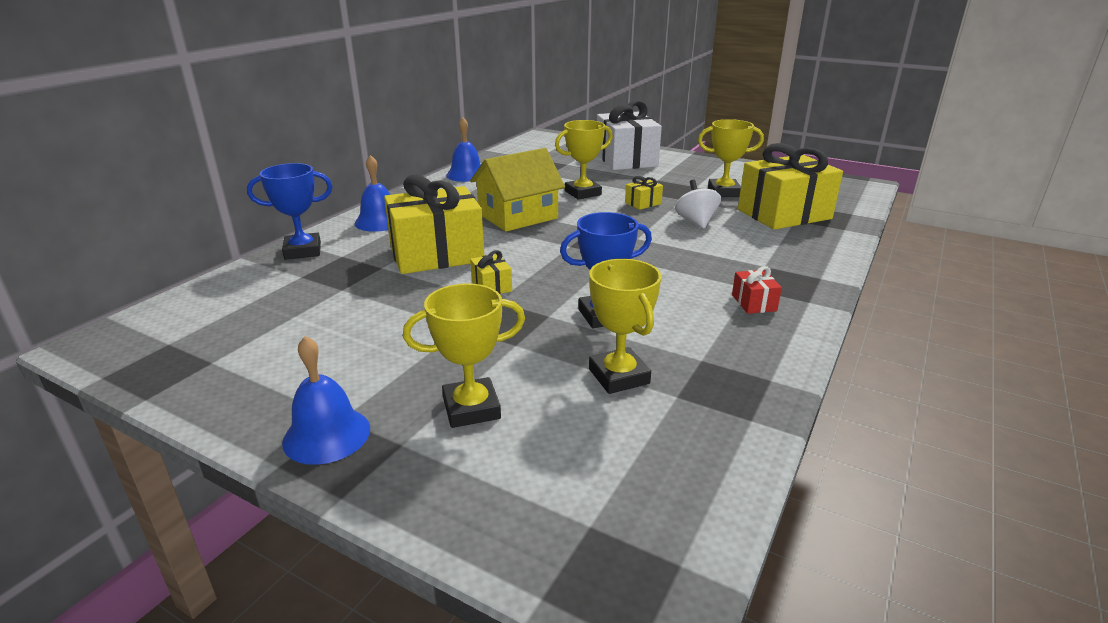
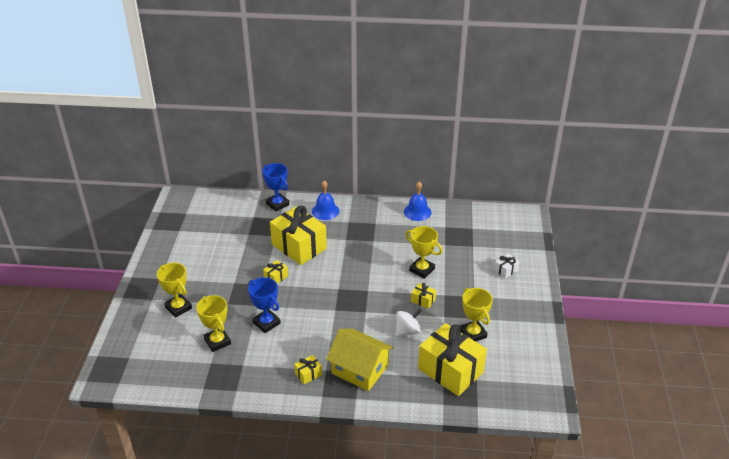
camera: 65 degrees right, 10 degrees up
blue bell [282,336,370,465] -> none
yellow house [470,148,565,232] -> yellow house moved to [326,328,393,391]
yellow trophy [589,259,661,394] -> yellow trophy turned 75 degrees counterclockwise [196,295,231,352]
white gift [597,100,662,170] -> white gift [494,254,520,279], size x0.42
red gift [732,266,782,314] -> yellow gift [294,355,322,384]

